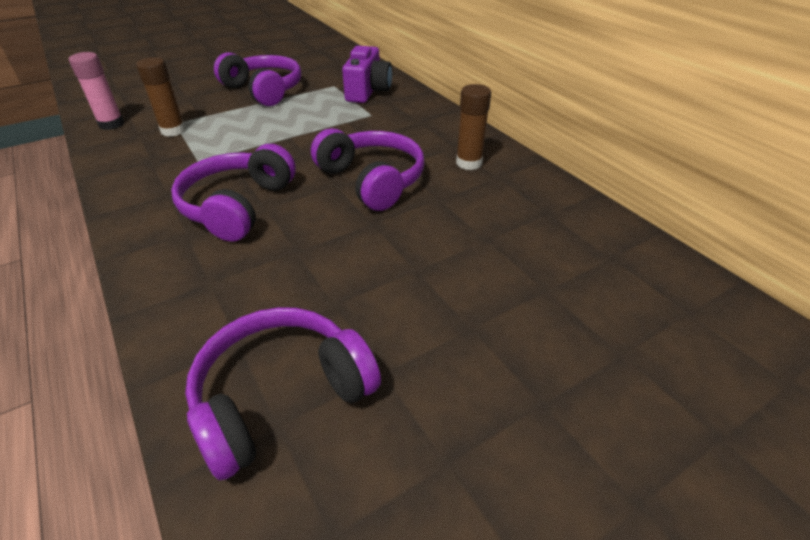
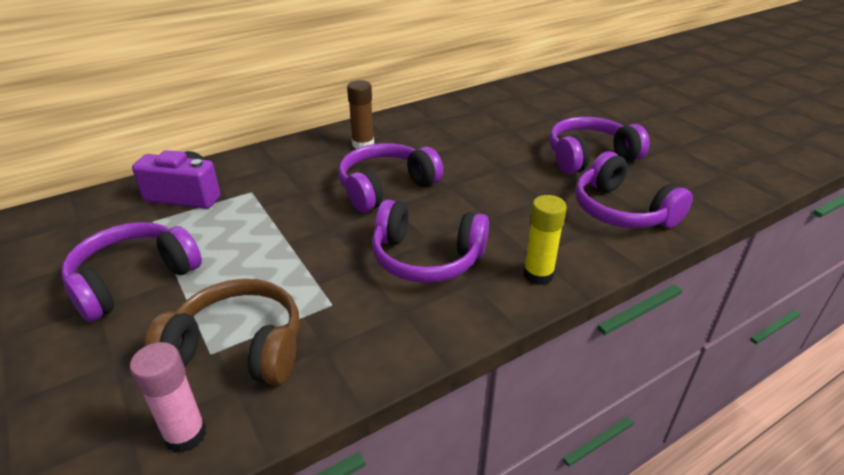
camera: 90 degrees left, 5 degrees down
brown glue stick [136,57,186,137] -> brown headphones [144,279,300,385]
none -> yellow glue stick [523,195,567,285]
none -> purple headphones [549,117,650,174]

